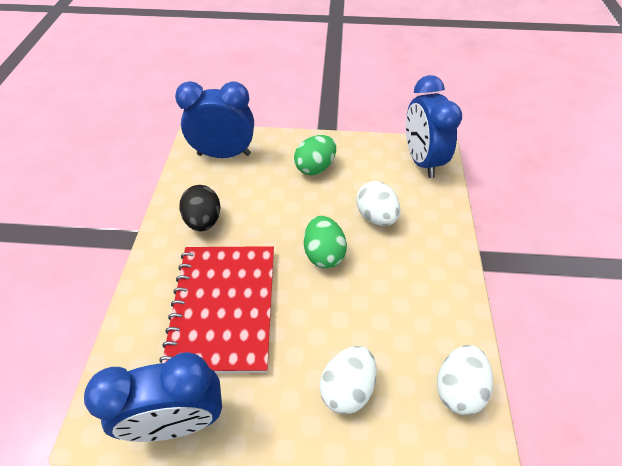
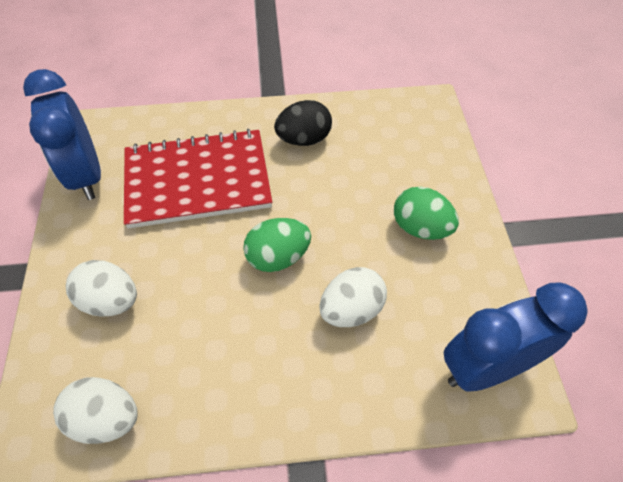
camera: 80 degrees right, 5 degrees up
blue clock [175,81,254,158] -> none

